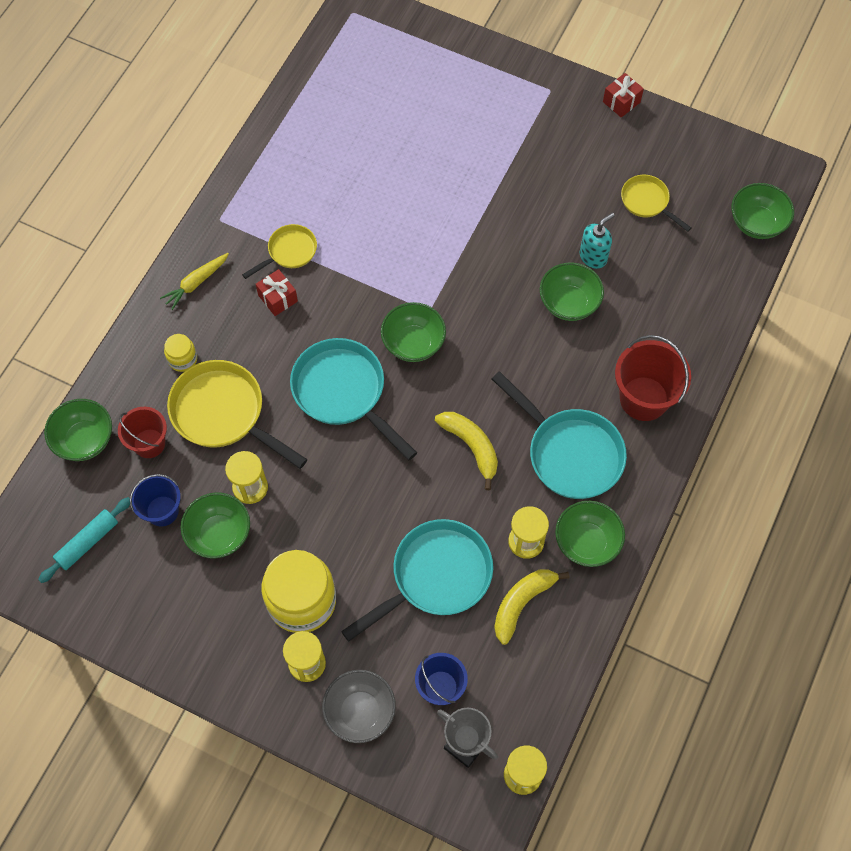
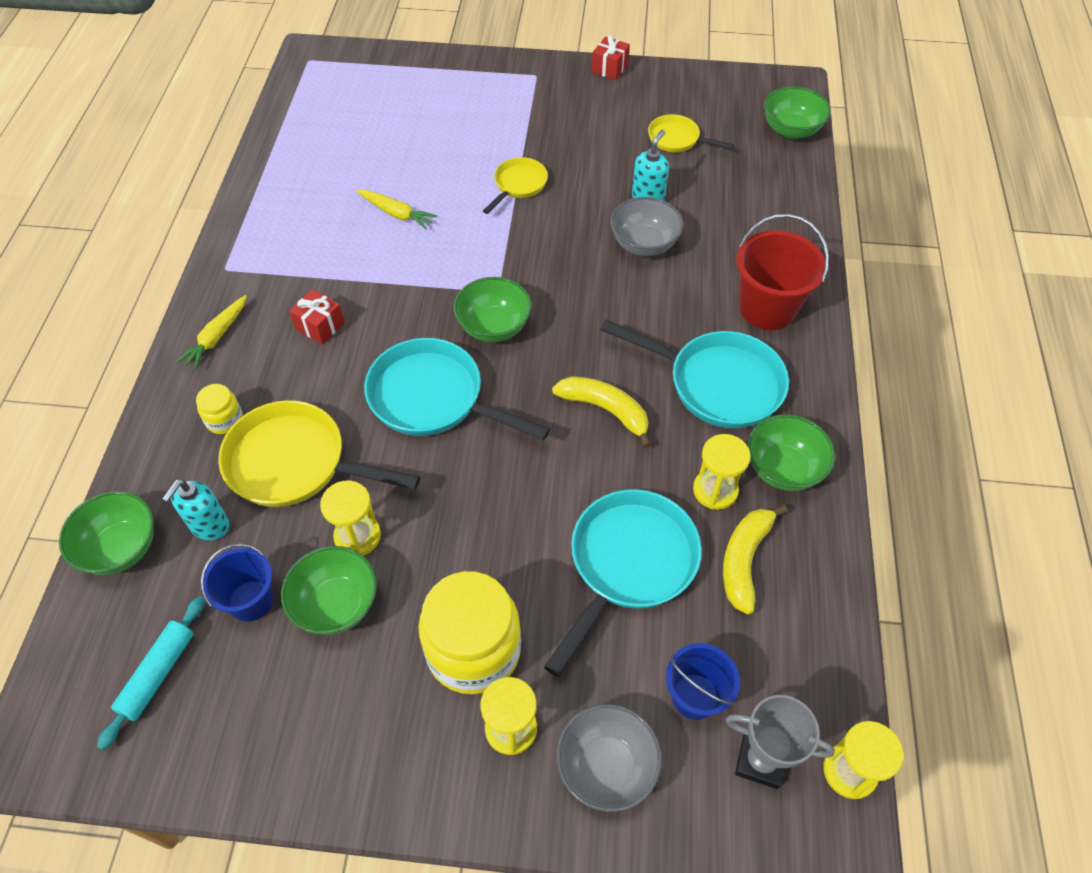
camera: 20 degrees left, 10 degrees down
red bucket [118,407,167,458] -> turquoise soap dispenser [162,479,229,540]
yellow pan [242,224,317,279] -> yellow pan moved to [483,157,548,214]
green bowl [540,262,604,321] -> grey bowl [610,197,684,256]
none -> yellow carrot [356,190,437,229]

